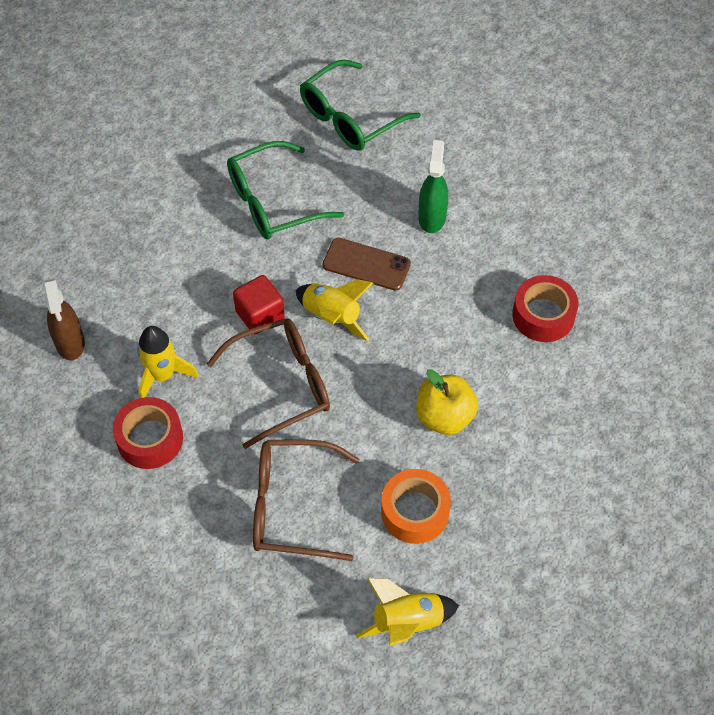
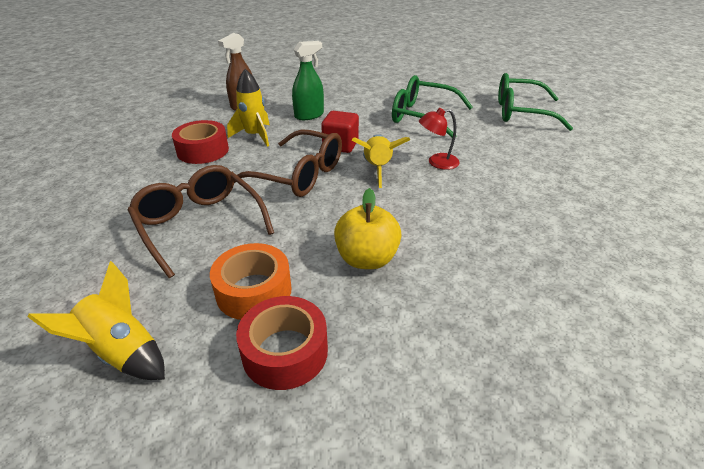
camera: 50 degrees right, 20 degrees down
brown phone [323,238,411,291] -> red lamp [419,108,460,170]
green spray bottle [418,140,448,233] -> green spray bottle moved to [292,41,324,120]
red tape [512,275,578,342] -> red tape moved to [236,296,328,390]

